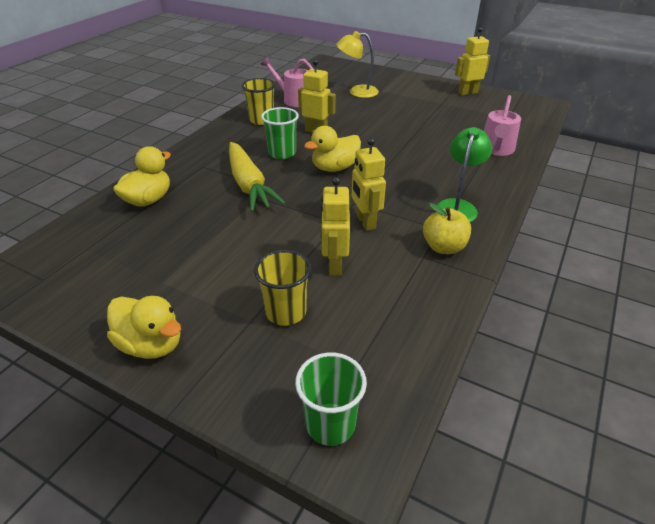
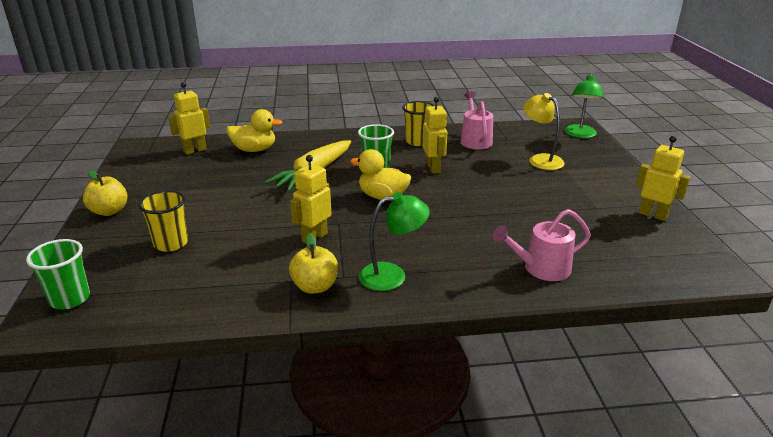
camera: 55 degrees right, 10 degrees down
yellow duck [107,296,181,359] -> yellow apple [83,170,128,216]
yellow robot [321,177,350,275] -> yellow robot moved to [168,82,210,155]
none -> green lamp [565,74,604,138]

